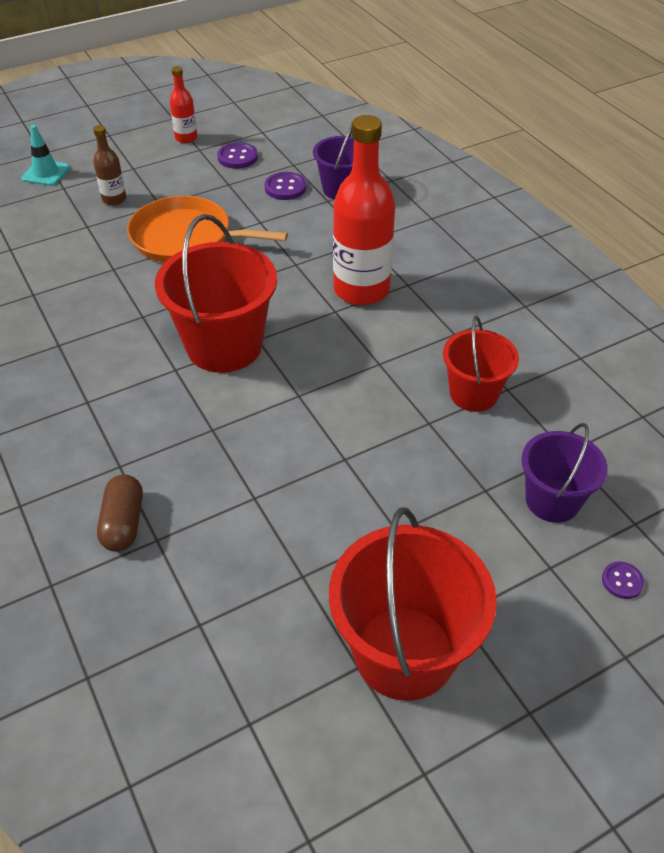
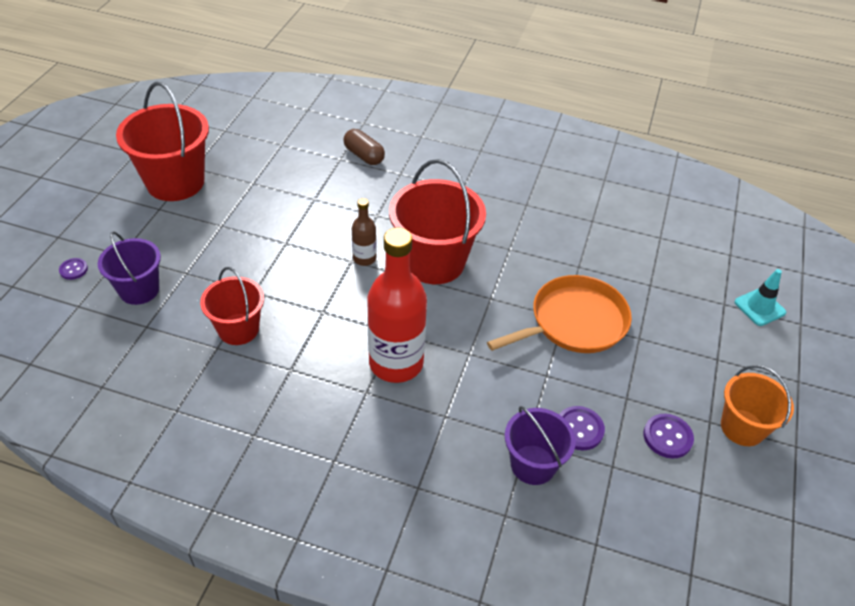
camera: 135 degrees right, 0 degrees up
brown bottle [93,125,126,206] -> brown bottle moved to [352,198,377,266]
red bottle [170,66,197,143] -> orange bucket [721,365,794,446]

